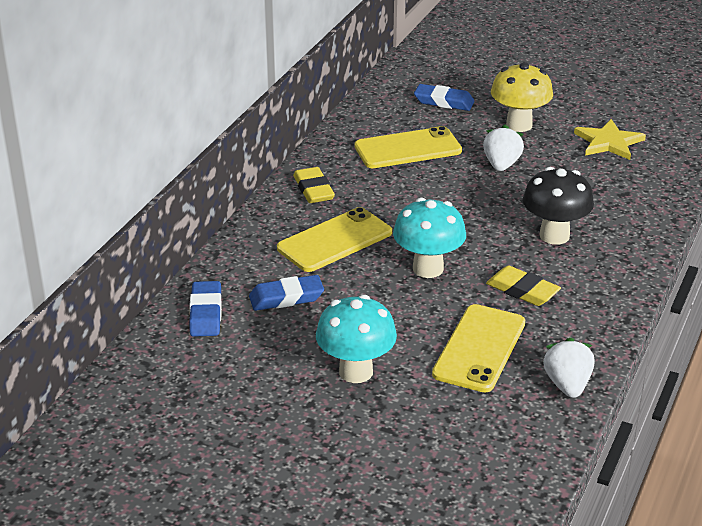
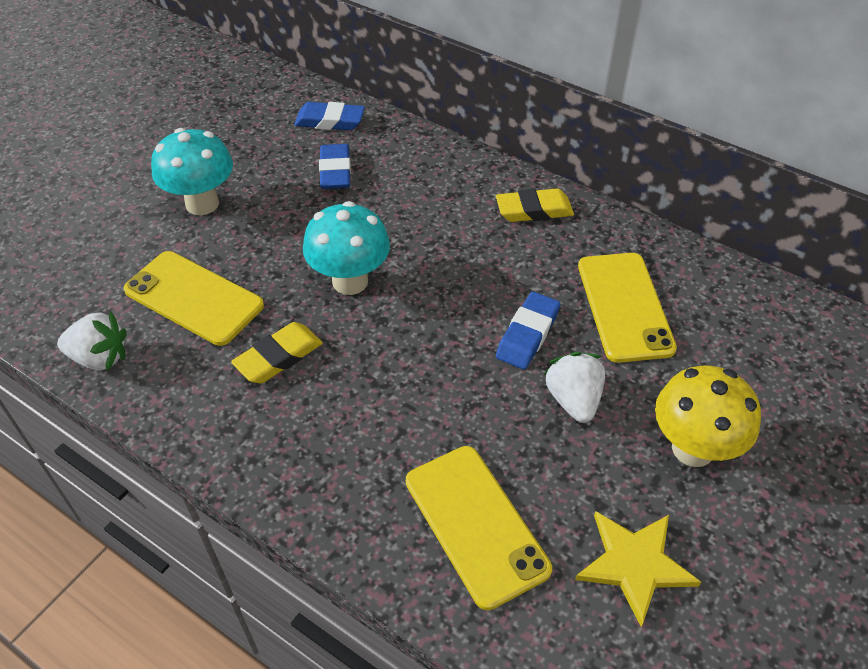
camera: 100 degrees right, 15 degrees up
yellow phone [277,207,392,272] -> yellow phone moved to [406,446,552,610]
blue eraser [414,84,475,111] -> blue eraser moved to [496,292,561,369]
white strawberry [483,125,524,171] -> white strawberry turned 120 degrees counterclockwise [544,352,605,423]
black mushroom [523,167,594,245] -> none

